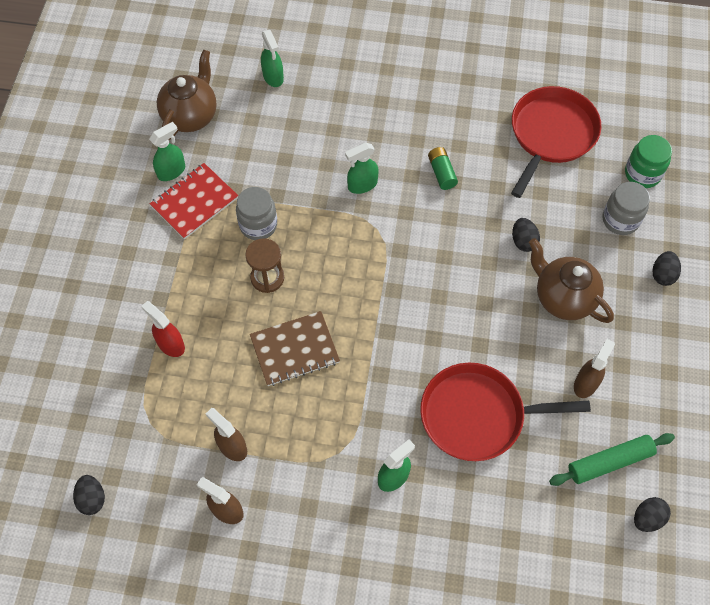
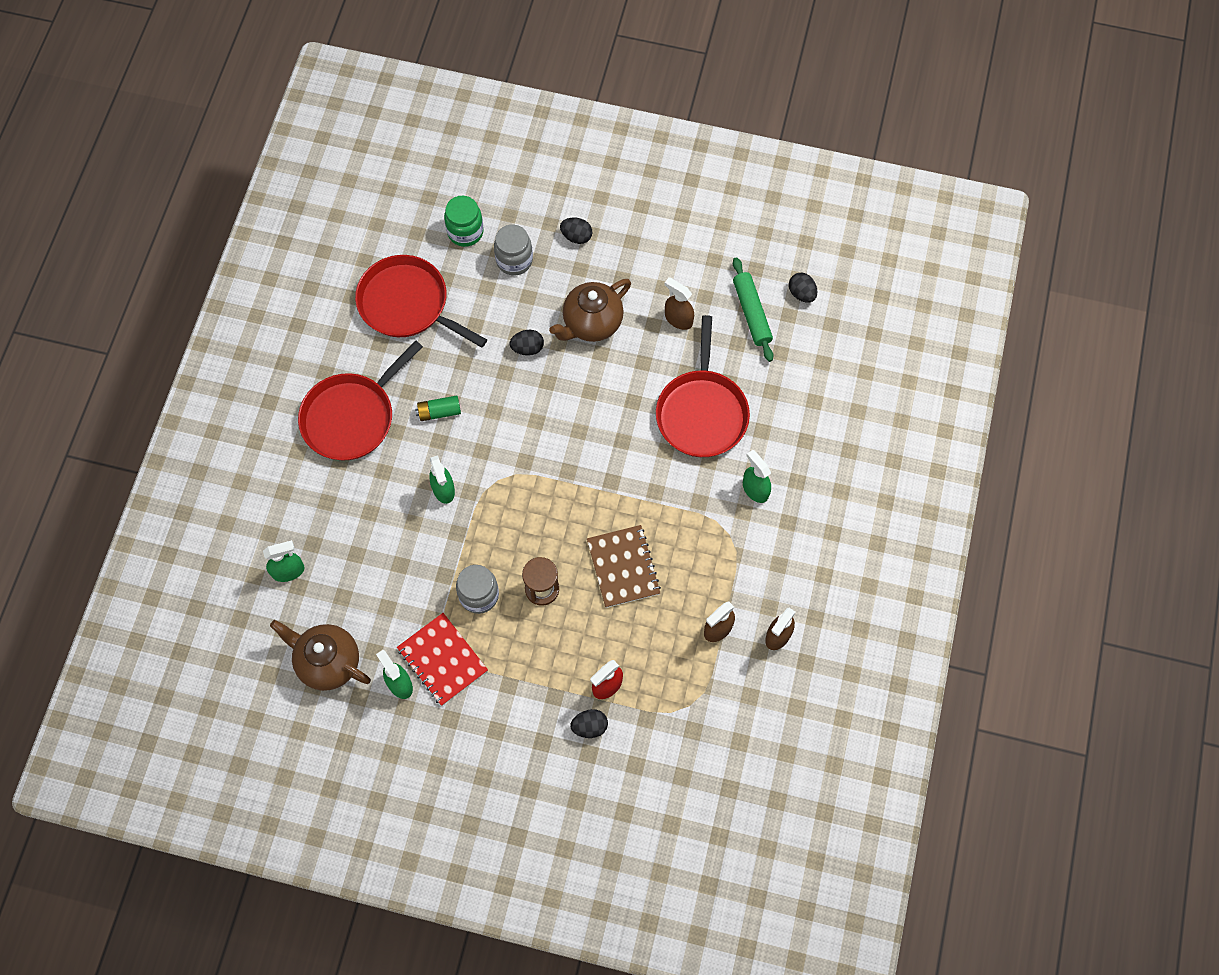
camera: 85 degrees left, 5 degrees up
black egg [73,475,105,515] -> black egg moved to [570,709,608,738]
none -> red pan [298,341,423,461]

